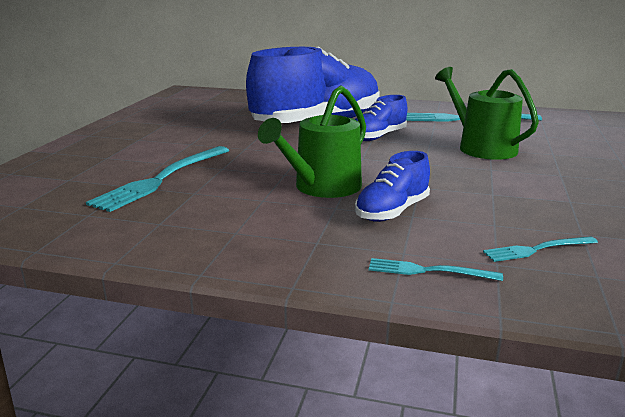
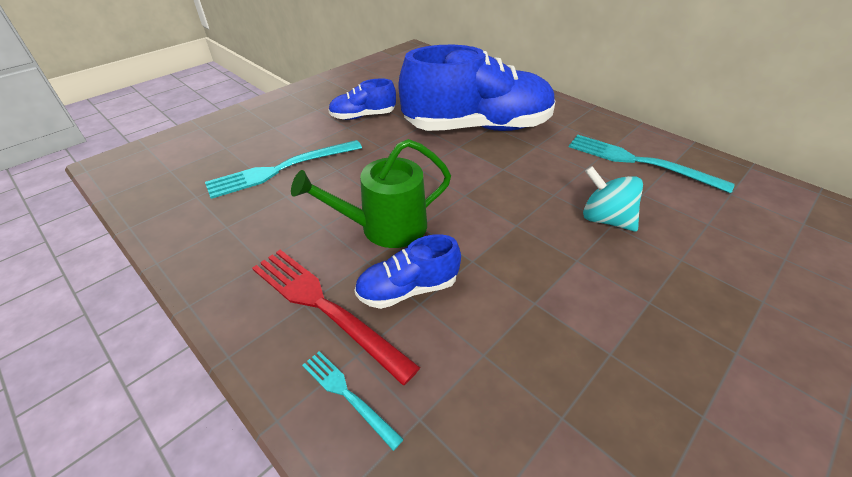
camera: 30 degrees right, 20 degrees up
blue shoe [355,95,407,141] -> blue shoe moved to [328,78,396,120]
green watering can [435,67,539,160] -> turquoise spinning top [583,166,643,232]
turquoise fork [483,236,598,262] -> none
none -> red fork [252,250,420,385]

